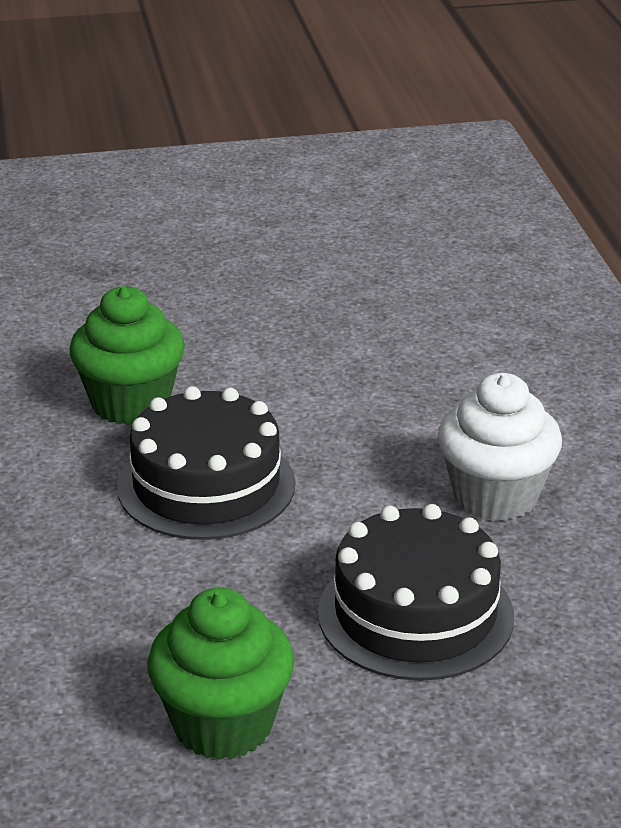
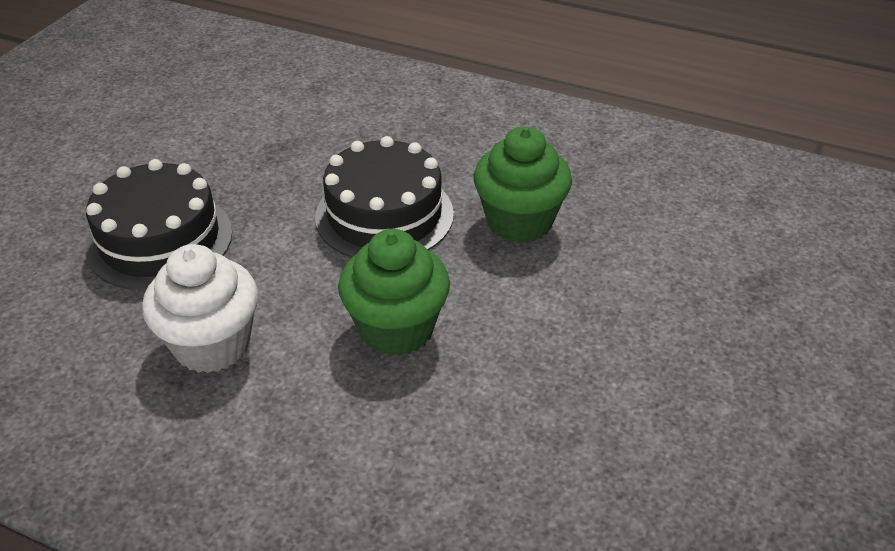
camera: 125 degrees right, 10 degrees up
green cupcake [147,587,295,760] -> green cupcake moved to [338,229,450,356]

